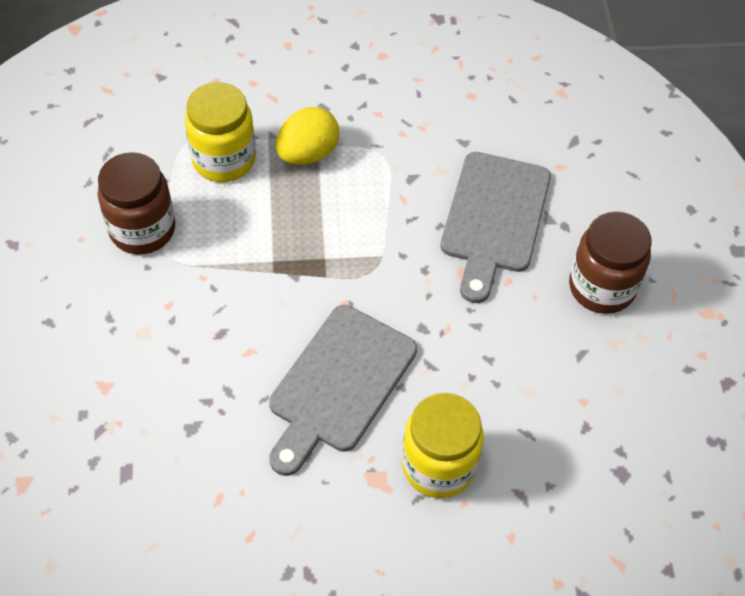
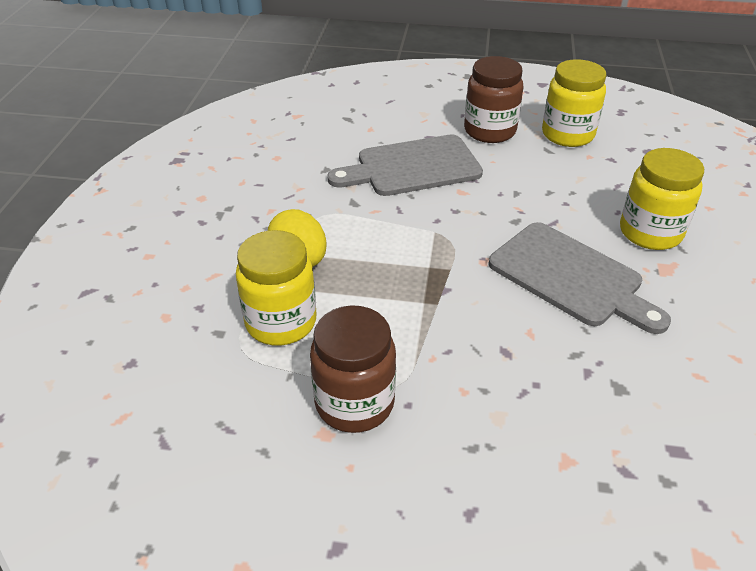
camera: 75 degrees left, 15 degrees down
grey cutting board [440,152,551,303] -> grey cutting board turned 135 degrees clockwise [327,135,483,196]
none -> yellow jar [542,59,606,147]

